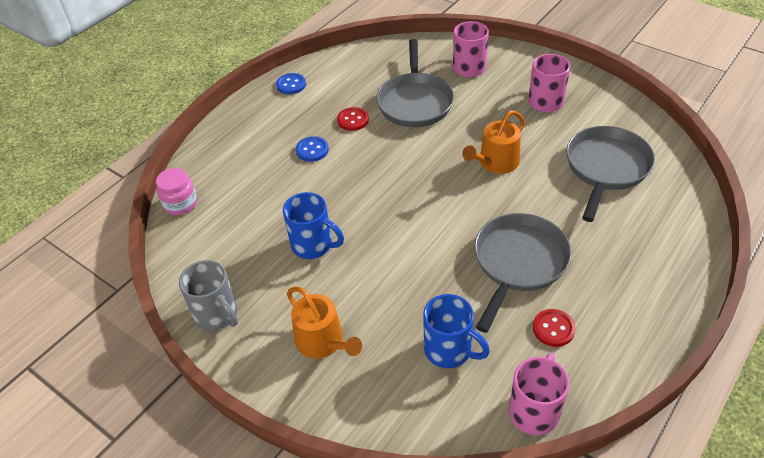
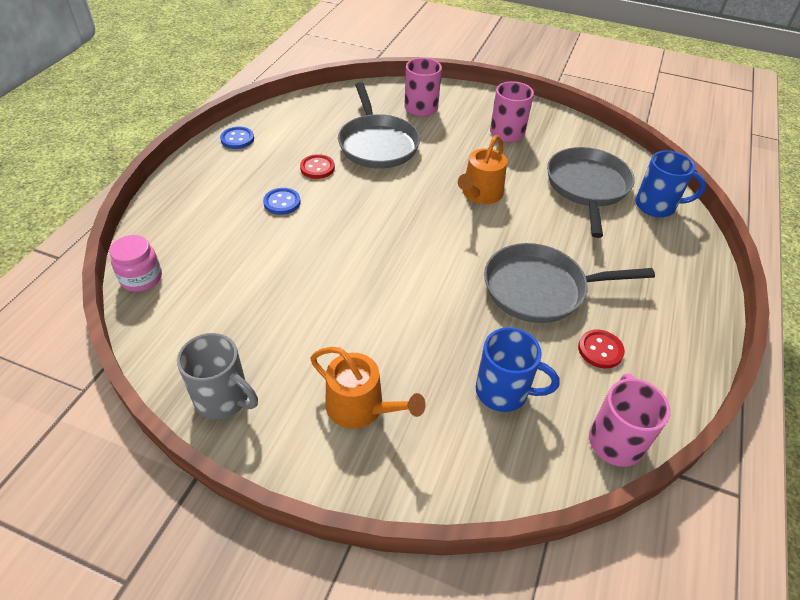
camera: 20 degrees left, 0 degrees up
blue mug [283,192,344,259] -> blue mug moved to [635,150,706,217]
grey pan [474,213,572,333] -> grey pan turned 105 degrees counterclockwise [484,243,655,323]

